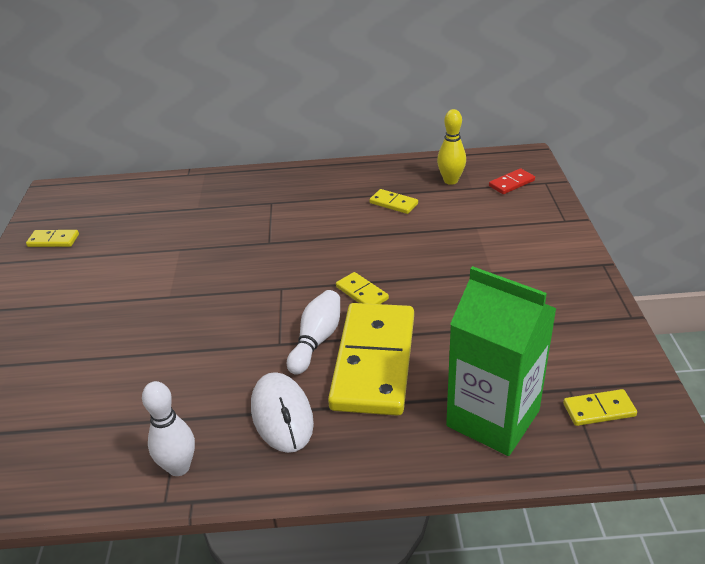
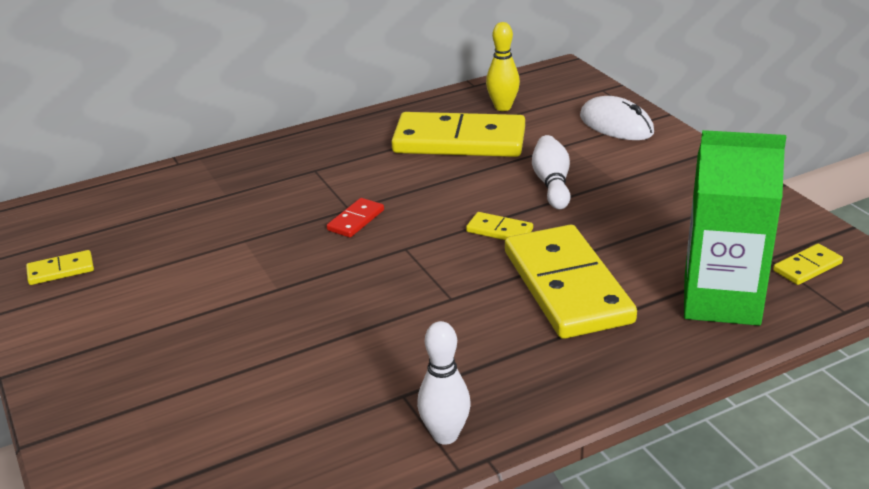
camera: 25 degrees left, 5 degrees down
white mouse [251,372,314,453] -> white mouse moved to [580,96,654,140]
white bowling pin [287,290,340,375] -> white bowling pin moved to [532,135,570,209]
yellow domino [369,189,418,214] -> yellow domino [391,112,525,157], size x2.40
red domino [489,168,535,194] -> red domino moved to [327,198,384,238]

